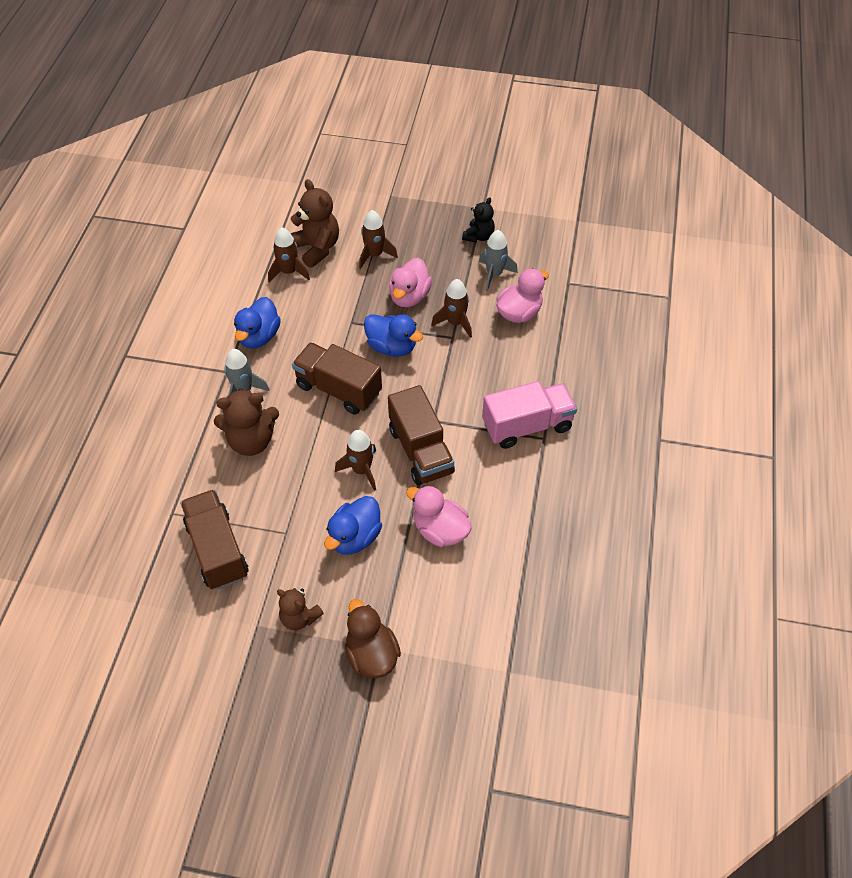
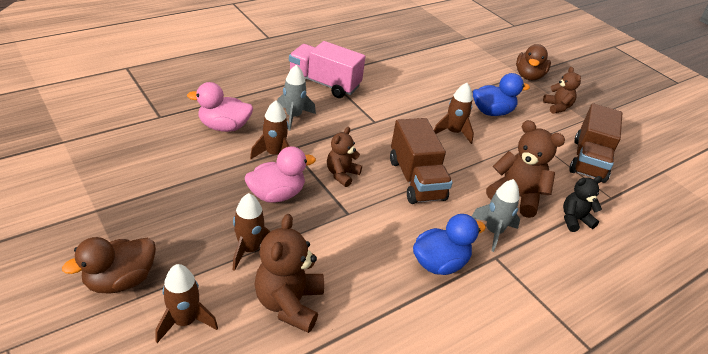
camera: 140 degrees left, 15 degrees down
brown rocket [268,227,310,282] -> brown rocket moved to [155,264,218,343]
blue duck [364,314,423,357] -> brown teddy bear [327,127,362,187]
brown truck [388,385,455,485] -> none
pink duck [406,485,472,547] -> none
black teddy bear [462,197,495,242] -> black teddy bear moved to [563,176,602,232]
grey rocket [479,230,518,291] -> grey rocket moved to [277,65,316,130]
none -> brown duck [62,237,156,294]

